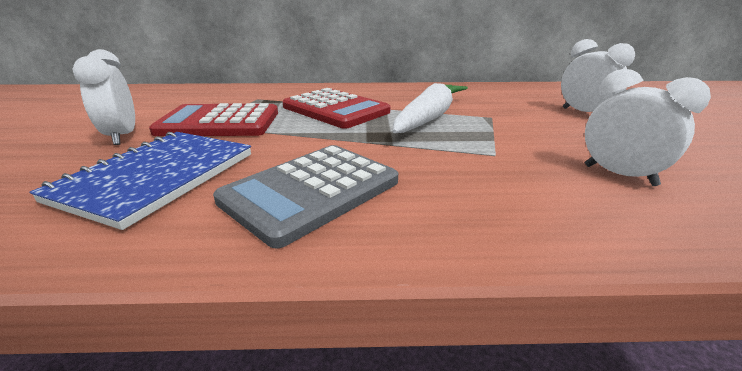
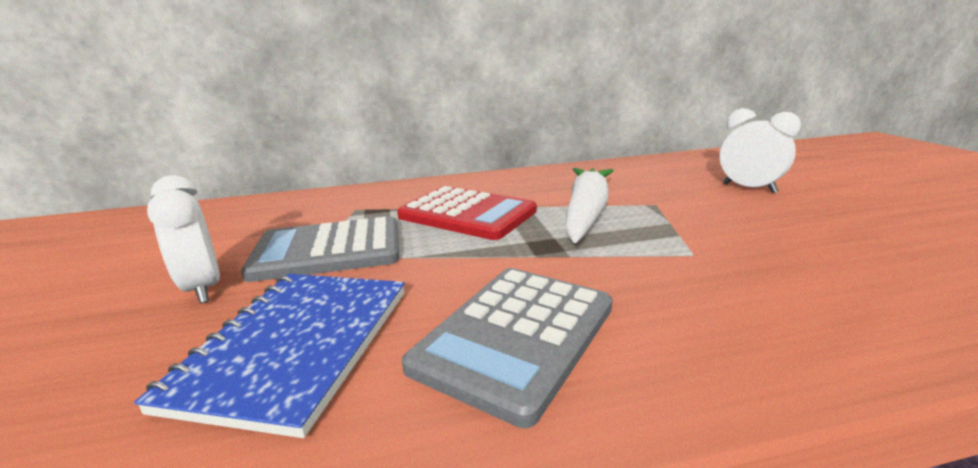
camera: 10 degrees left, 5 degrees down
red calculator [149,103,278,136] -> grey calculator [241,216,399,282]
white clock [585,69,711,186] -> none

